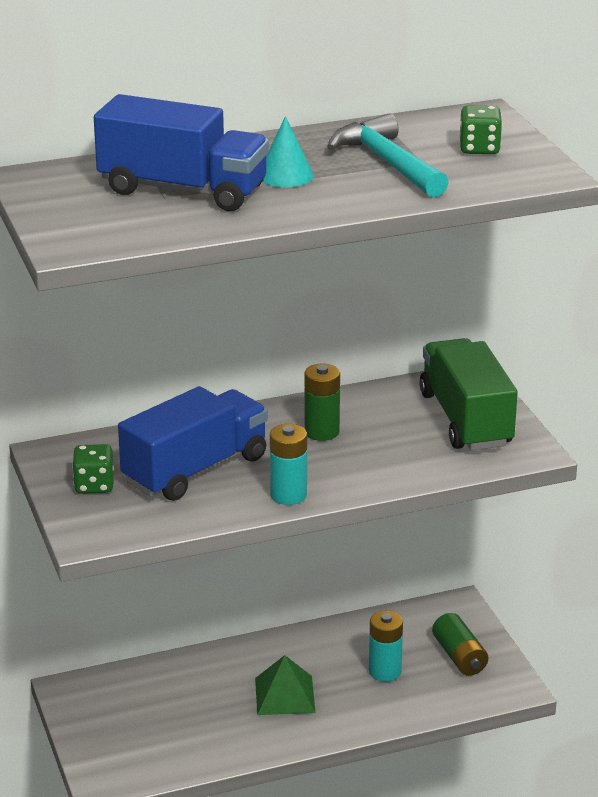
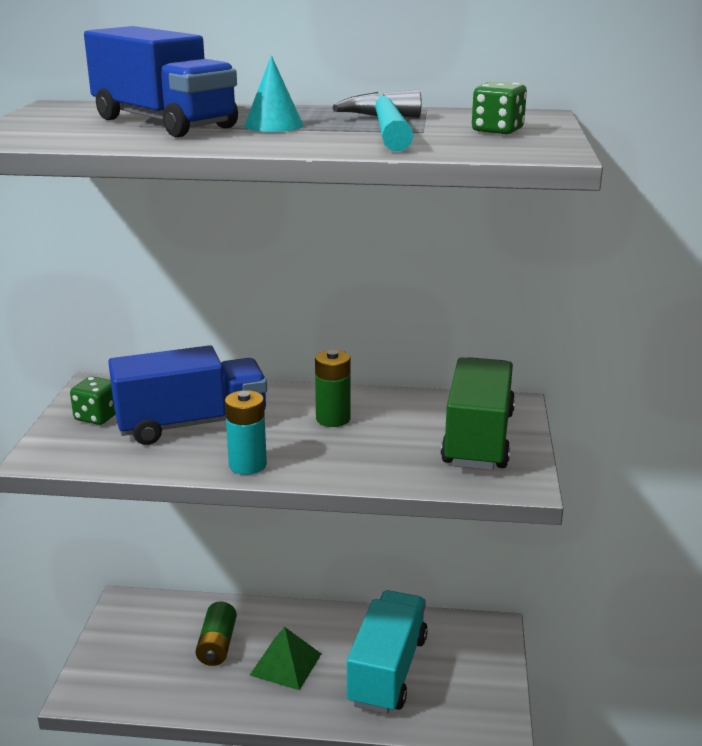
camera: 25 degrees right, 5 degrees down
turquoise battery [369,611,403,682] -> turquoise truck [347,590,428,714]
green battery [432,613,488,676] -> green battery moved to [195,602,237,666]

